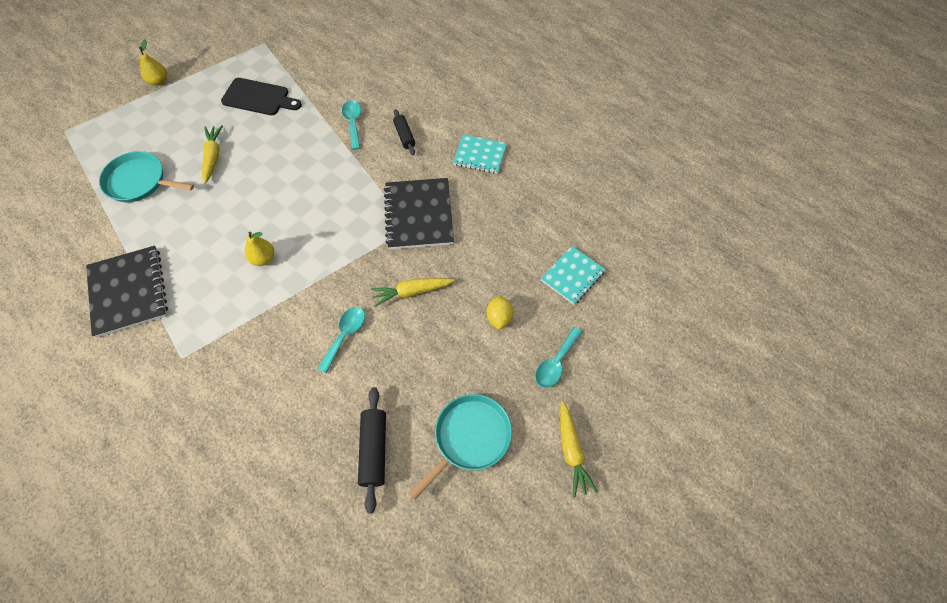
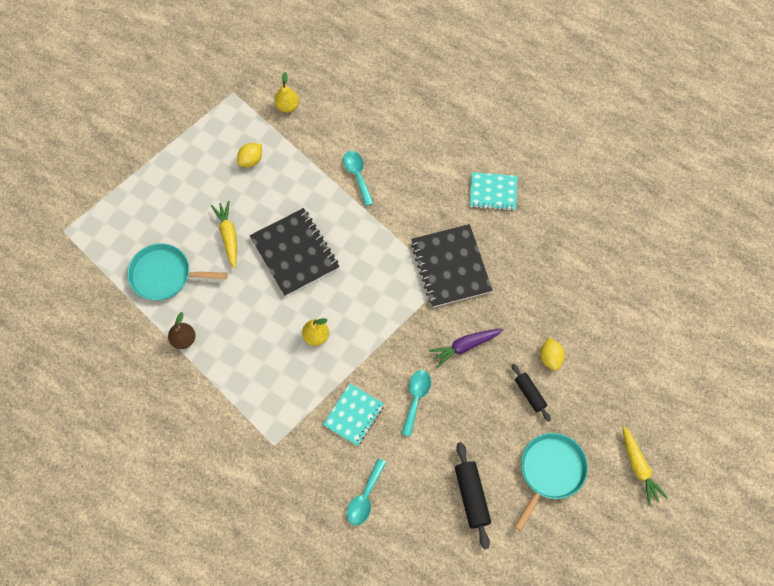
camera: 10 degrees left, 5 degrees up
black notebook [86,246,168,338] -> black notebook moved to [250,208,339,297]
yellow pear [139,40,167,86] -> yellow pear moved to [274,72,299,113]
black cutting board [221,78,302,115] -> yellow lemon [237,143,262,167]
yellow carrot [371,278,455,307] -> purple carrot [429,329,503,367]
black rolling pin [393,109,415,155] -> black rolling pin moved to [512,364,551,422]
turquoise spoon [535,327,582,388] -> turquoise spoon moved to [347,458,386,525]
turquoise notebook [541,246,606,305] -> turquoise notebook moved to [323,383,384,446]
none -> brown pear [168,312,196,349]

